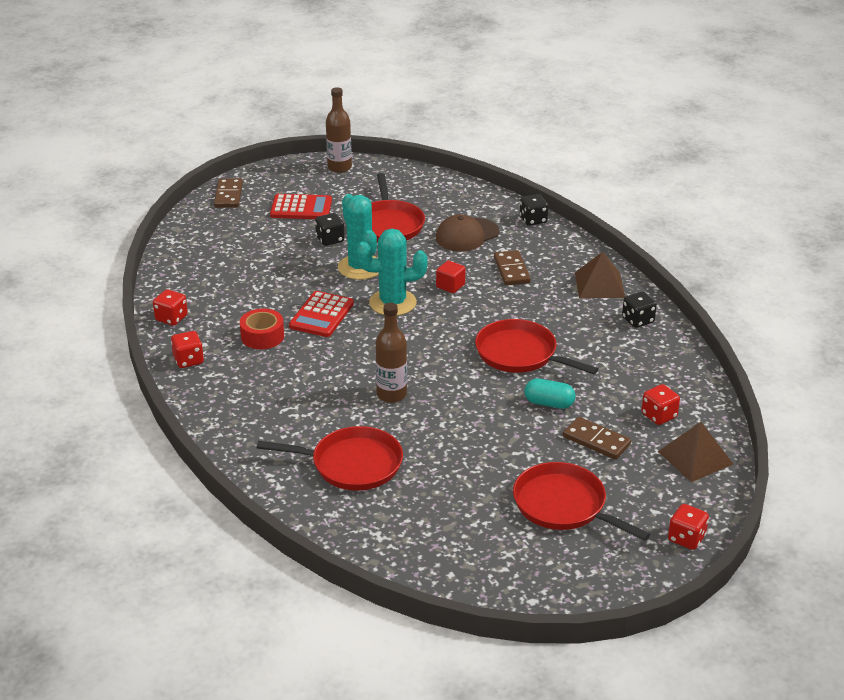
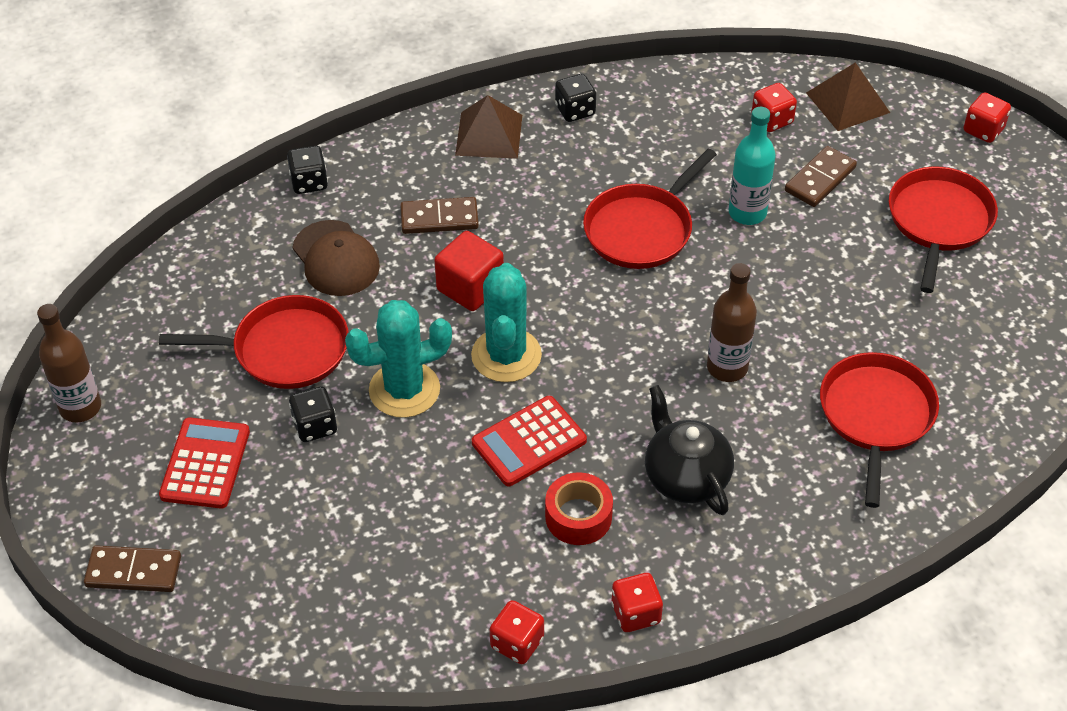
camera: 85 degrees left, 15 degrees up
red calculator [289,291,354,337] -> red calculator turned 120 degrees clockwise [472,396,587,486]
red cube [436,261,465,293] -> red cube [434,231,504,311], size x1.57
red pan [513,462,650,541] -> red pan turned 150 degrees clockwise [889,167,998,293]
turquoise capsule [524,379,575,409] -> turquoise bottle [728,107,776,225]
none -> black teapot [645,385,734,515]

